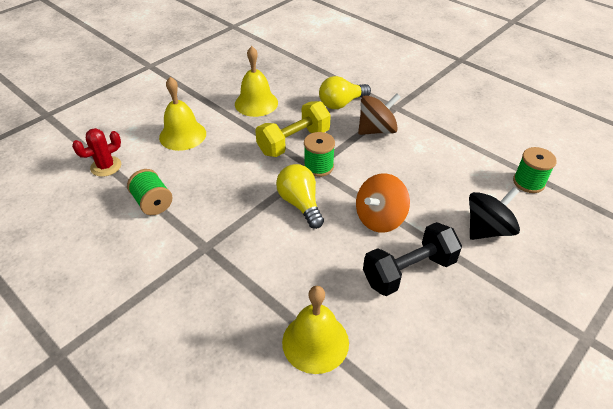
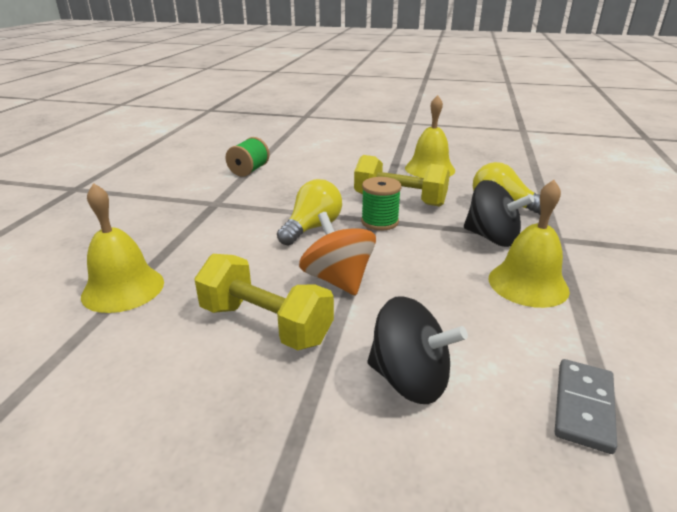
camera: 60 degrees right, 15 degrees down
red cactus [72,128,121,177] -> none
yellow bell [159,77,206,151] -> yellow bell moved to [489,180,570,308]
orange spinning top [356,173,410,233] -> orange spinning top turned 45 degrees clockwise [299,212,376,296]
brown spinning top [358,94,401,135] -> black spinning top [464,180,534,247]
black dumbbell [363,222,462,296] -> yellow dumbbell [194,254,334,350]
green spool [513,147,557,193] -> grey domino [555,359,617,454]

